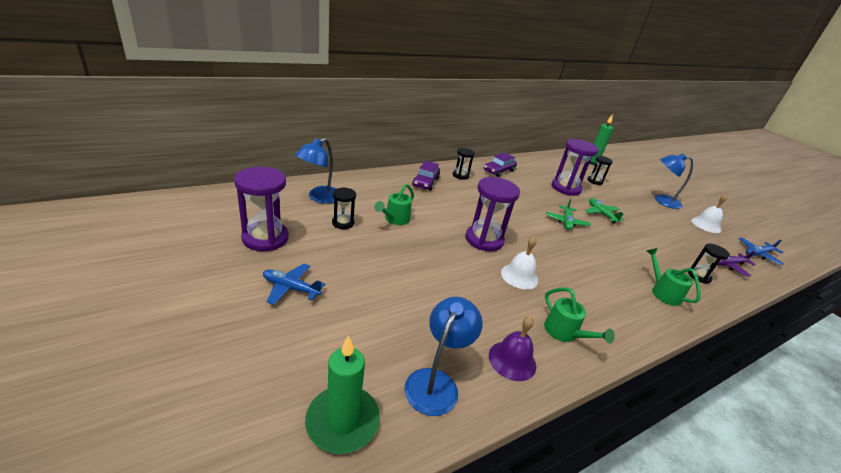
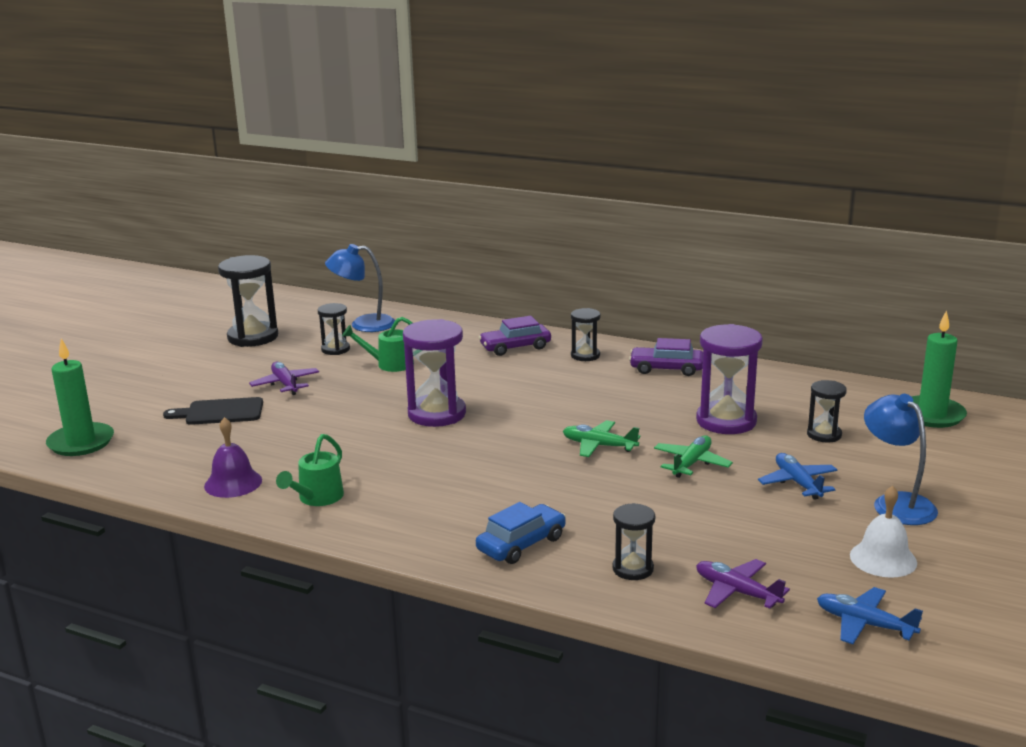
camera: 60 degrees right, 10 degrees down
purple hourglass [234,167,289,251] -> black hourglass [218,255,278,347]
blue plane [263,264,325,305] -> blue plane moved to [758,453,838,500]
blue lamp [404,297,483,416] -> none
white bell [501,237,538,290] -> none
green plane [546,199,591,230] -> green plane turned 45 degrees clockwise [563,420,641,457]
green watering can [647,248,701,306] -> blue car [476,502,566,564]
none -> black cutting board [163,397,263,425]
none -> purple plane [249,362,319,395]

